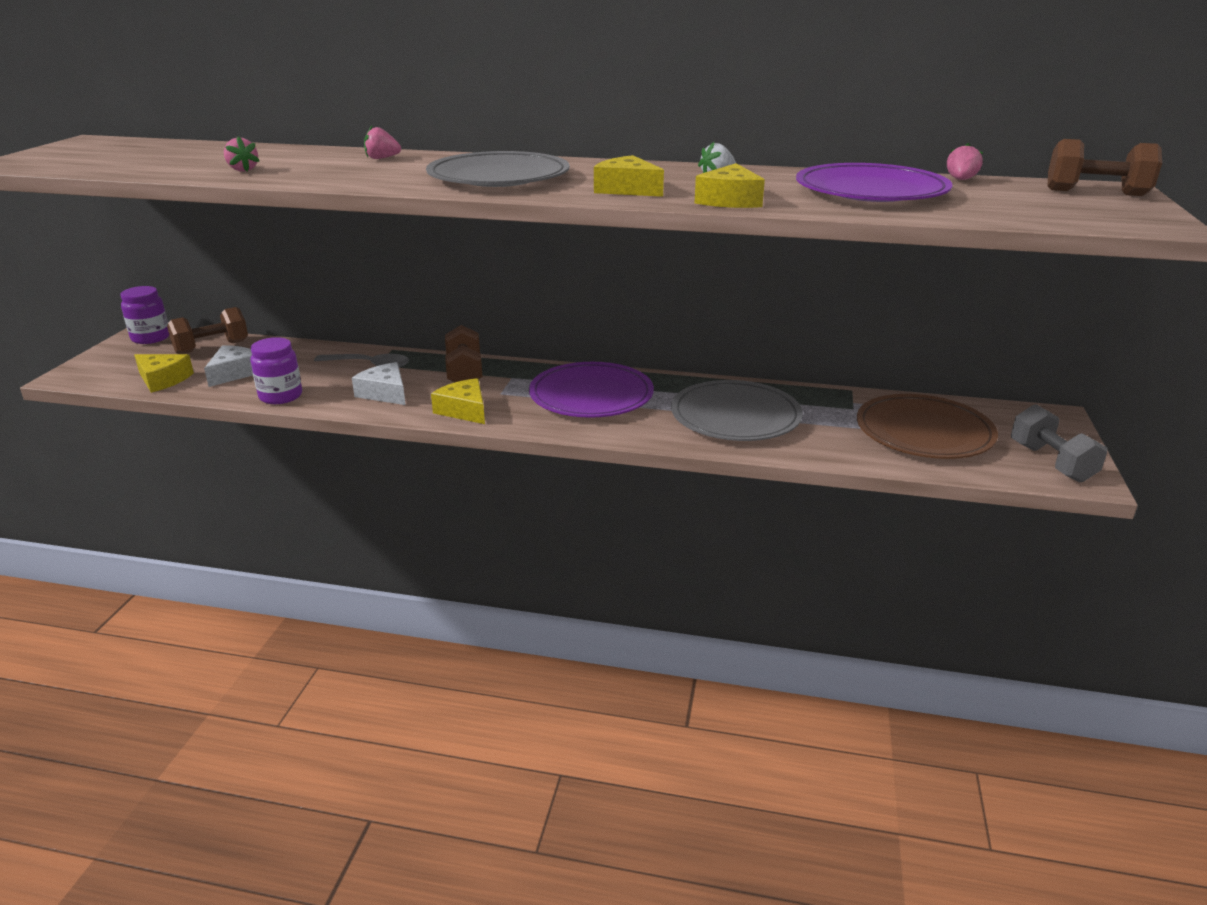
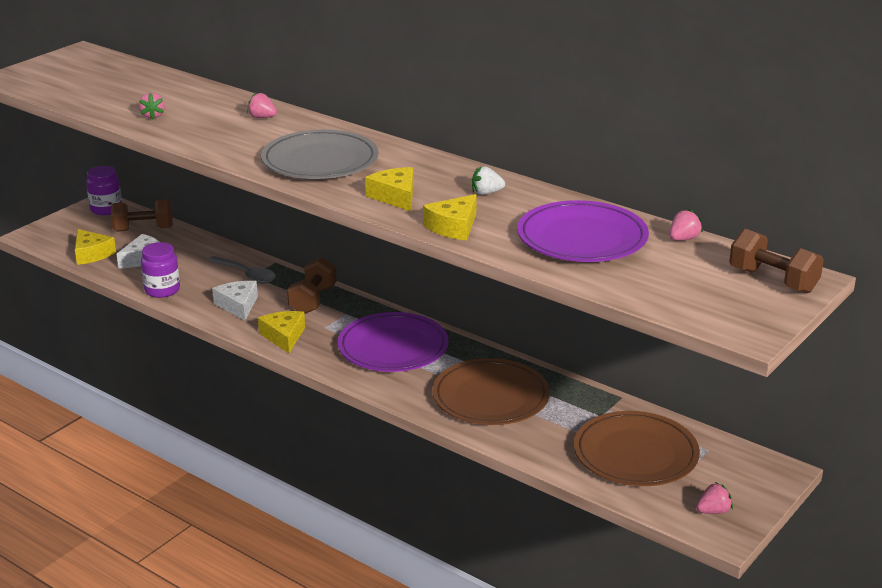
camera: 25 degrees right, 0 degrees up
grey plate [671,380,803,441] -> brown plate [432,358,550,425]
grey dumbbell [1011,404,1107,482] -> pink strawberry [696,482,733,514]

